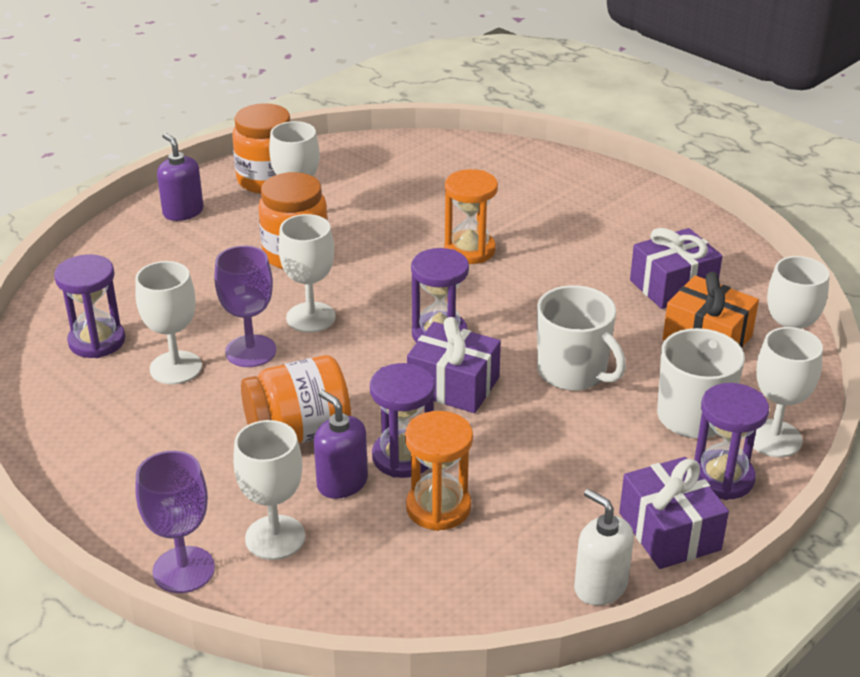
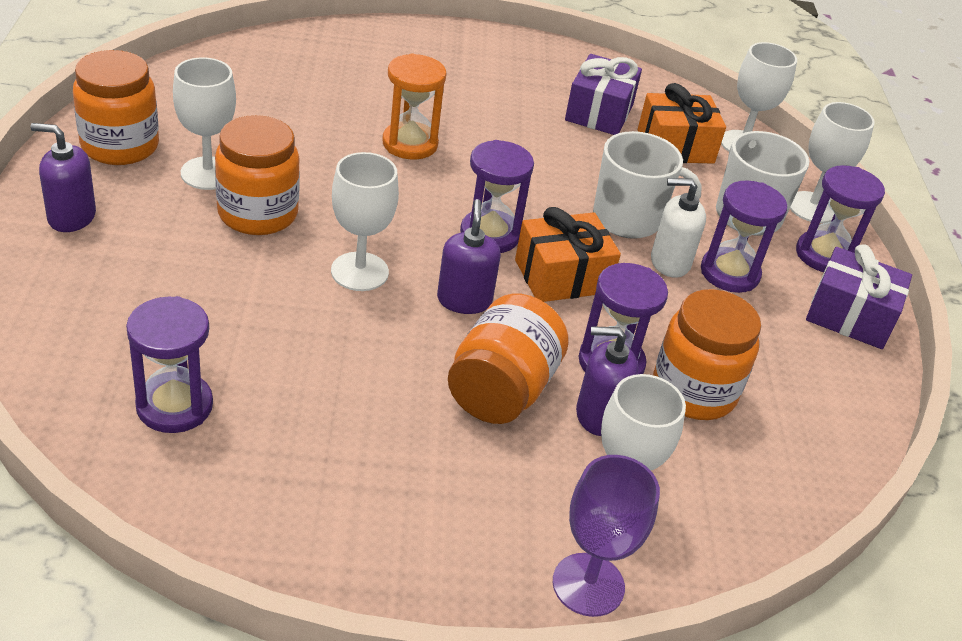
camera: 50 degrees left, 5 degrees up
white goblet [136,261,202,385] -> none
purple goblet [214,246,276,367] -> none
orange hourglass [405,411,473,531] -> orange jar [653,289,761,420]
purple gift [407,317,501,413] -> orange gift [515,207,621,302]
white soap dispenser [574,489,634,606] -> white soap dispenser moved to [651,178,706,278]
none -> purple soap dispenser [437,199,501,314]
none -> purple hourglass [701,180,788,293]

